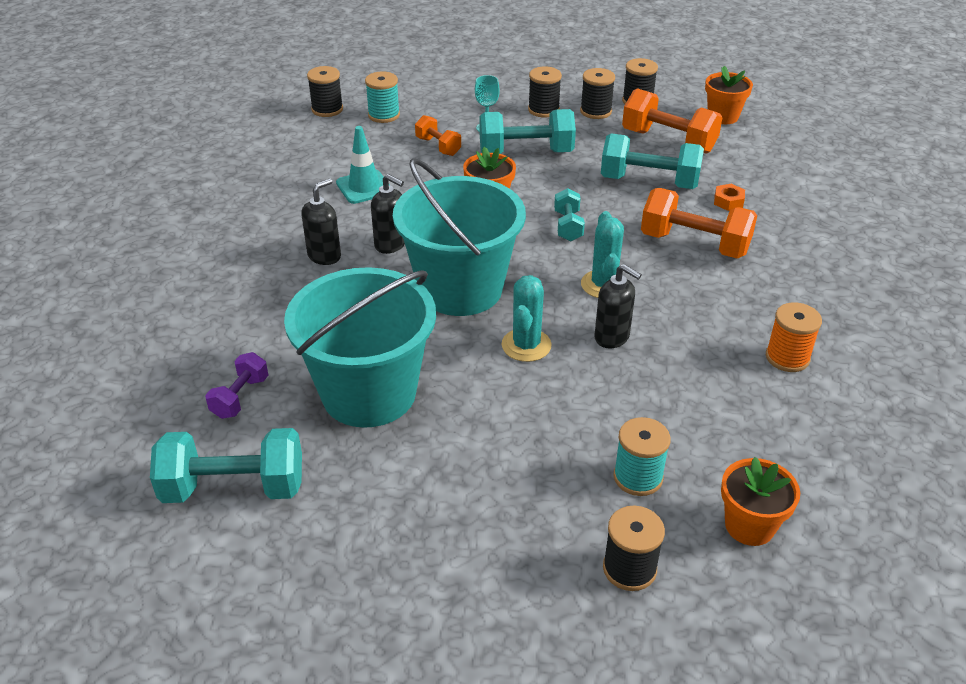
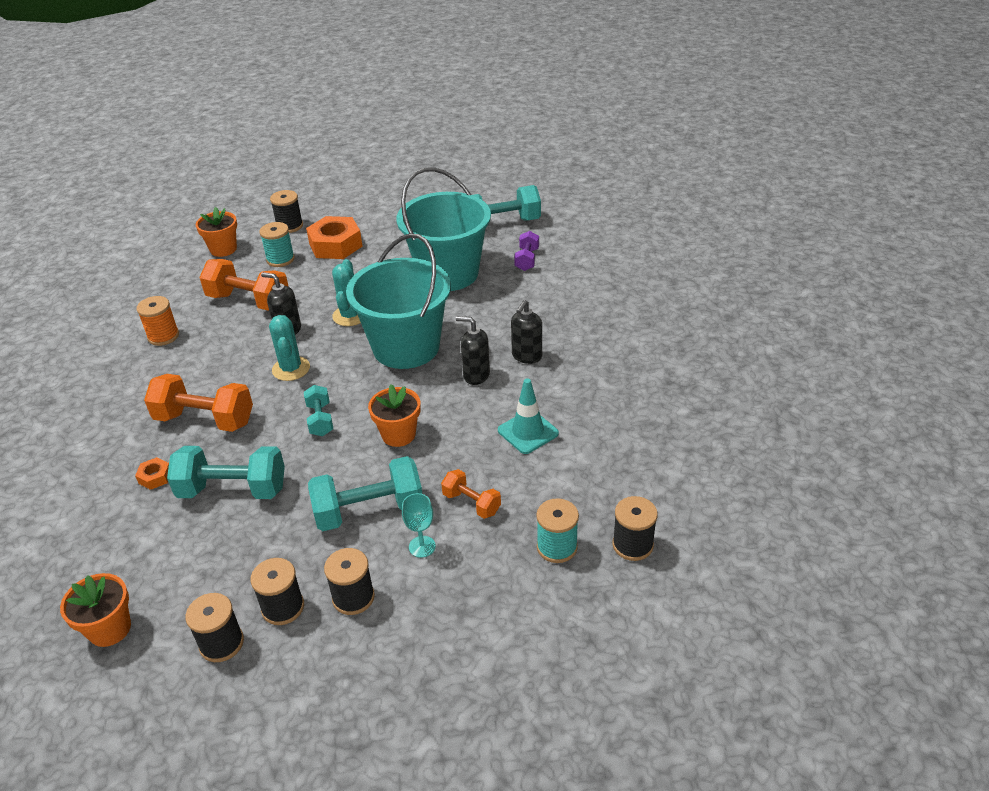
camera: 170 degrees right, 0 degrees up
orange dumbbell [622,88,723,154] -> orange dumbbell moved to [199,259,289,311]
none -> orange nut [306,216,363,259]

